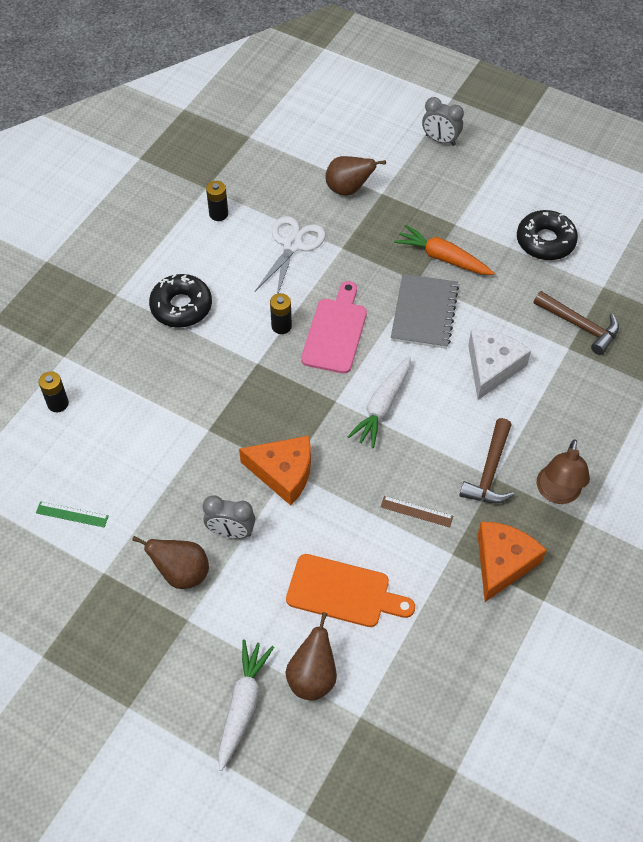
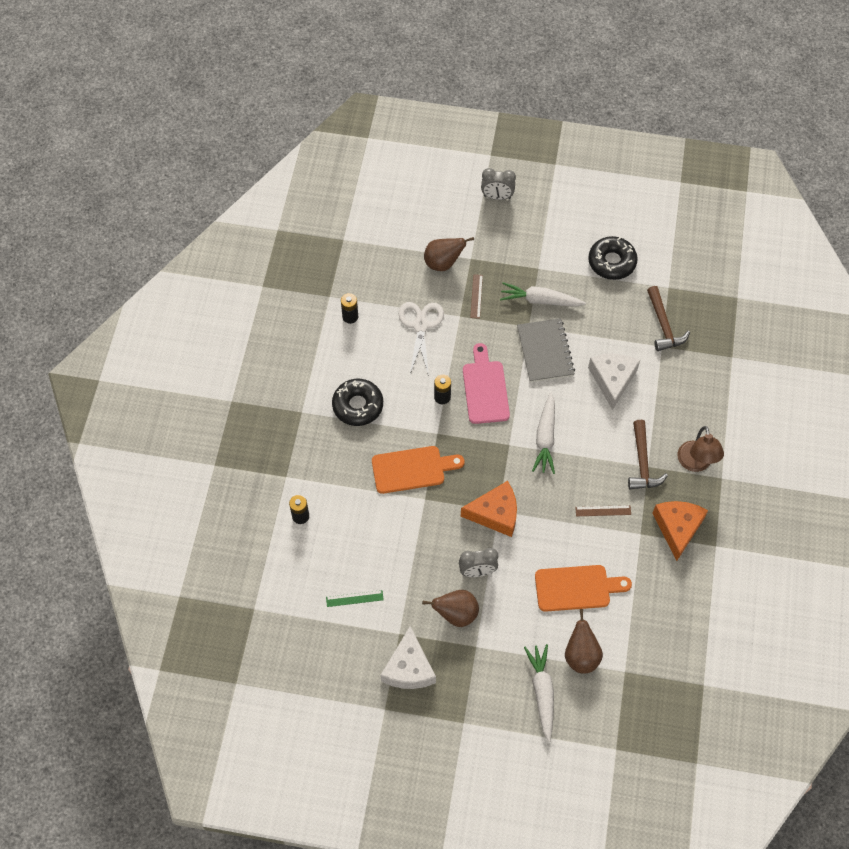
camera: 20 degrees left, 5 degrees up
orange carrot [394,224,495,275] -> white carrot [500,282,586,307]
brown hammer [534,291,619,355] -> brown hammer turned 60 degrees clockwise [647,286,690,351]
none -> orange cutting board [372,446,464,494]
none -> white cheese [381,626,436,689]
none -> brown ruler [470,274,483,319]

